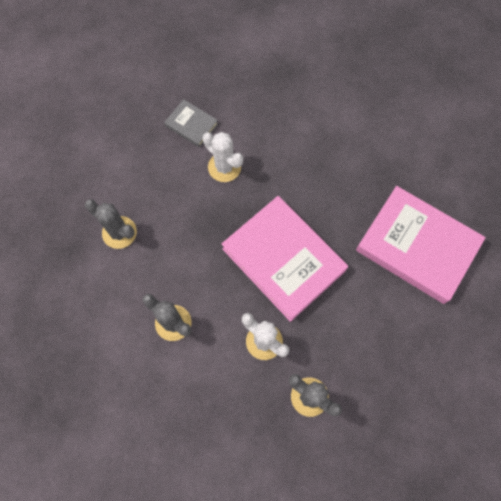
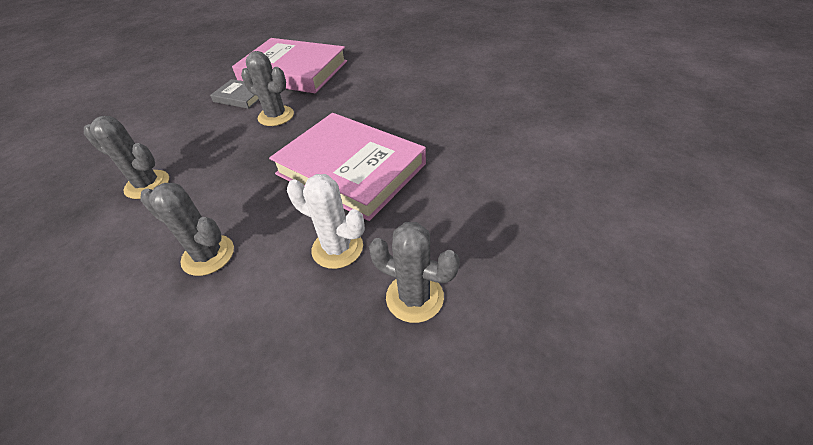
camera: 10 degrees left, 25 degrees down
white cactus [203,132,243,182] -> grey cactus [241,51,294,126]
pink book [356,186,486,304] -> pink book moved to [232,38,347,93]

